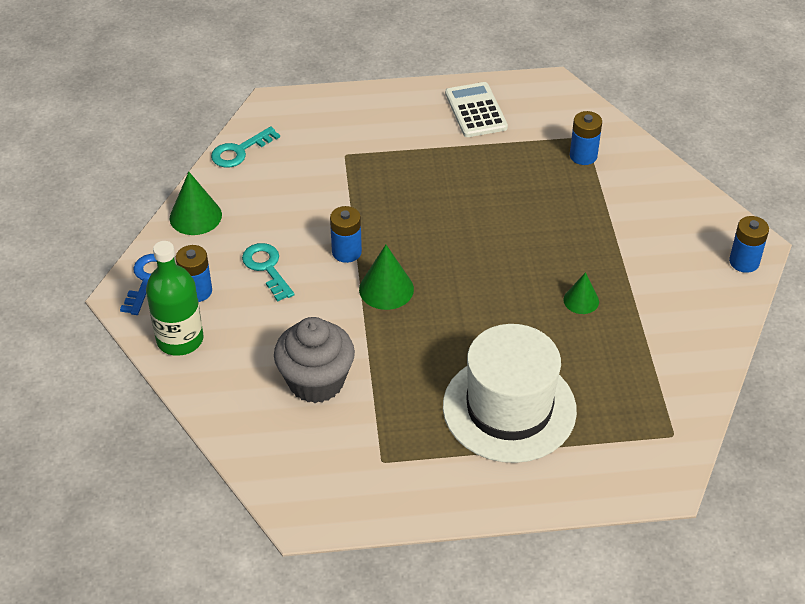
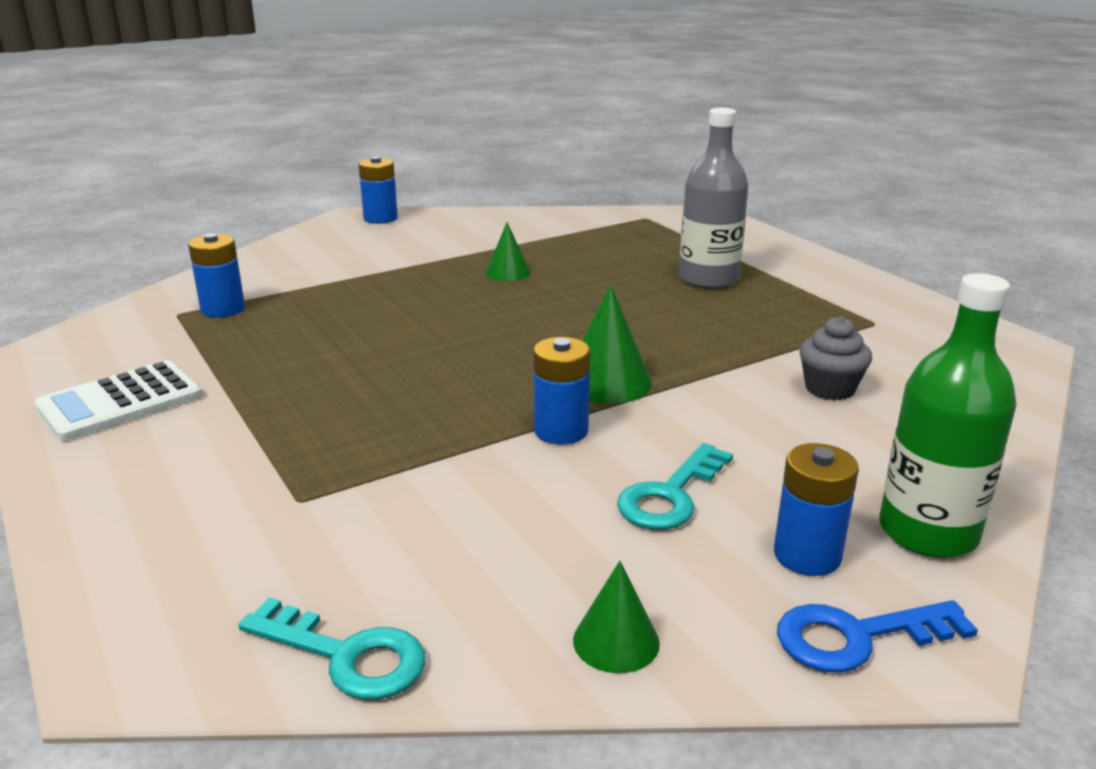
camera: 115 degrees left, 20 degrees down
green cone [170,172,222,235] -> green cone [573,561,660,673], size x0.64
grey cupcake [274,317,355,403] -> grey cupcake [799,316,872,400], size x0.56
white hat [443,324,577,463] -> grey bottle [679,107,748,289]

